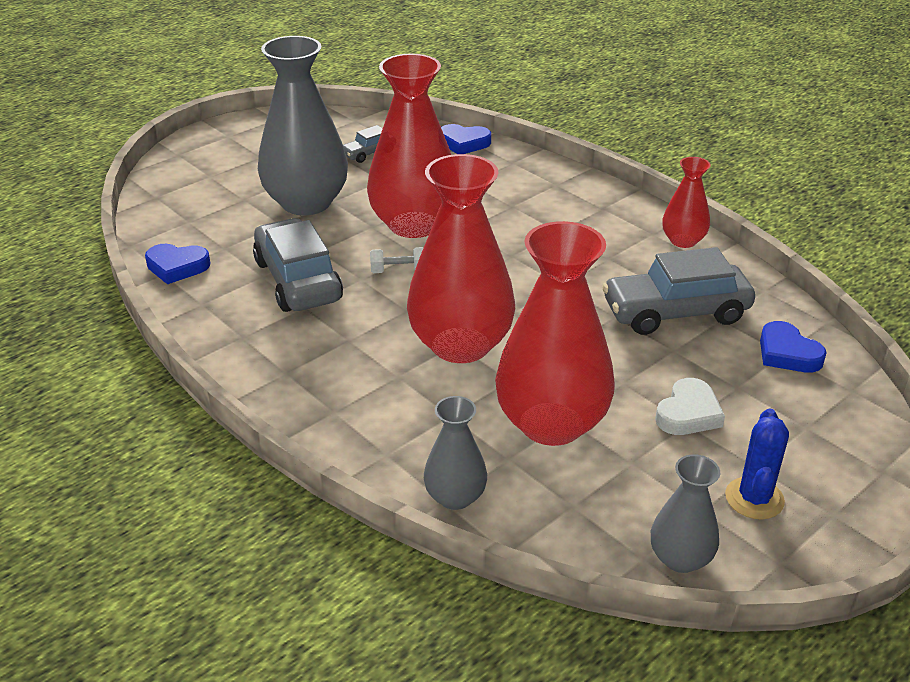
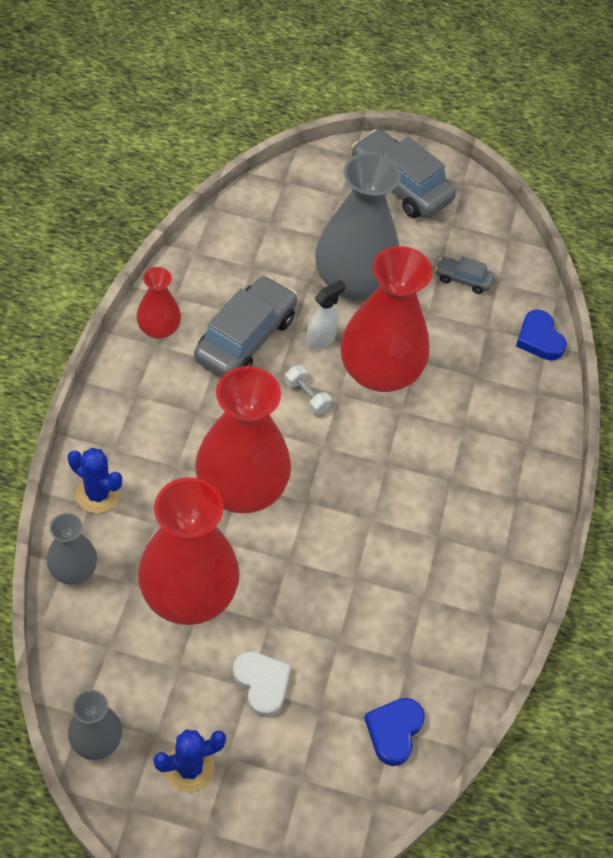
camera: 50 degrees right, 20 degrees up
blue heart [145,244,210,284] -> none
grey car [602,247,755,335] -> grey car moved to [352,129,456,218]
white heart [655,378,725,435] -> white heart turned 120 degrees counterclockwise [233,651,292,717]
red vase [662,157,711,248] -> red vase moved to [136,267,181,339]
none -> blue cactus [68,448,122,513]
none -> white spray bottle [306,280,346,350]

